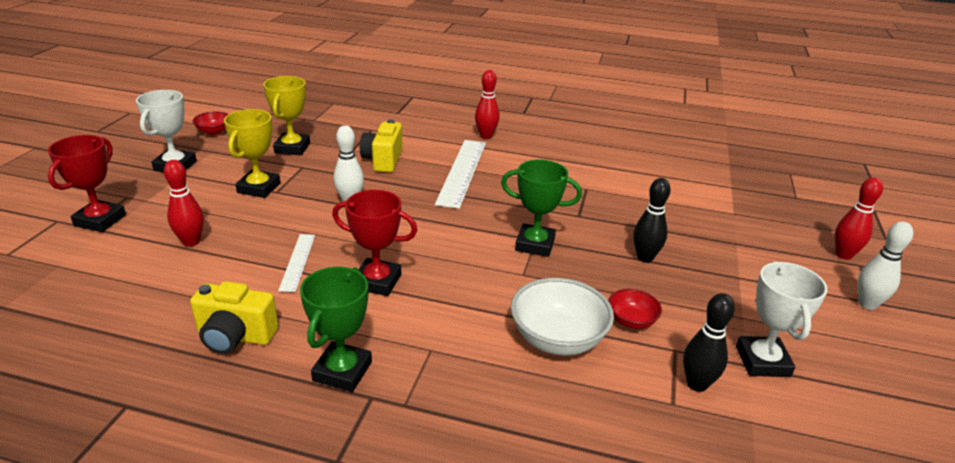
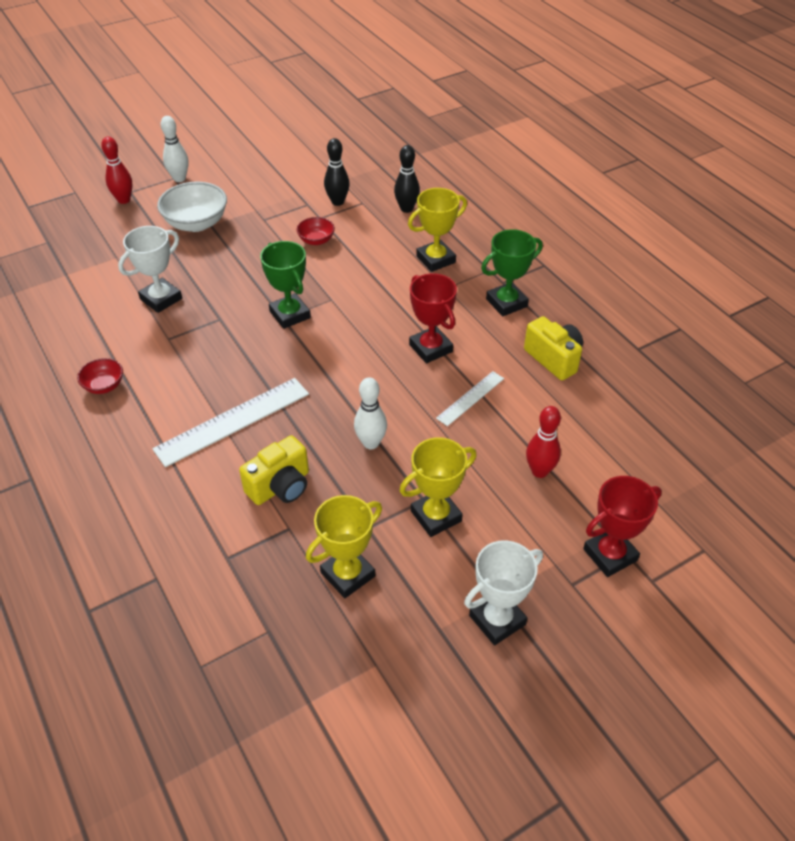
camera: 135 degrees left, 15 degrees up
red bowl [192,112,229,135] -> red bowl moved to [77,358,123,394]
red bowling pin [475,70,500,139] -> none
white bowl [511,278,614,355] -> white bowl moved to [157,182,227,232]
black bowling pin [633,178,671,262] -> black bowling pin moved to [394,145,420,213]
white trophy [736,261,828,377] -> white trophy moved to [118,226,182,313]
none -> yellow trophy [408,188,467,272]

